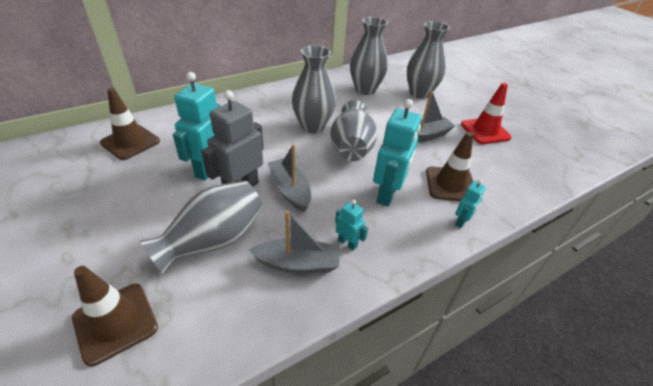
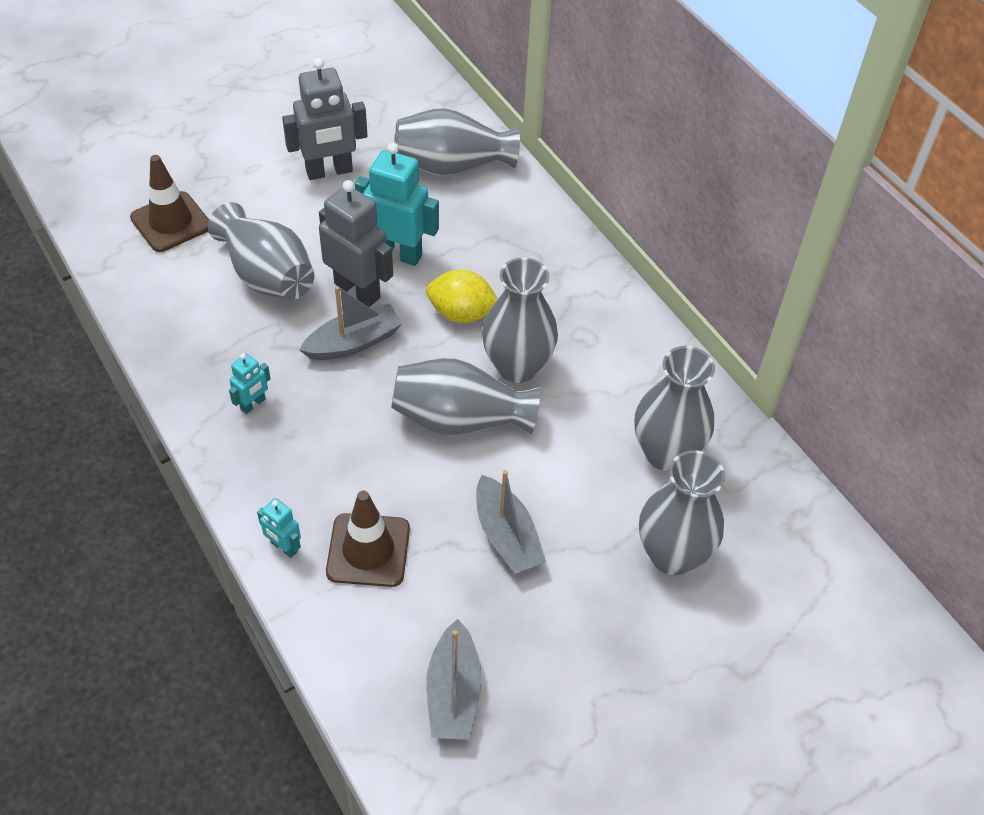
camera: 90 degrees right, 10 degrees up
brown traffic cone [100,88,160,160] -> grey vase [394,108,520,176]
grey boat [249,211,340,273] -> grey boat moved to [426,619,481,740]
turquoise robot [373,99,421,207] -> none
red traffic cone [461,83,512,144] -> none
none -> grey robot [282,58,367,180]
none -> yellow lemon [426,269,498,323]

